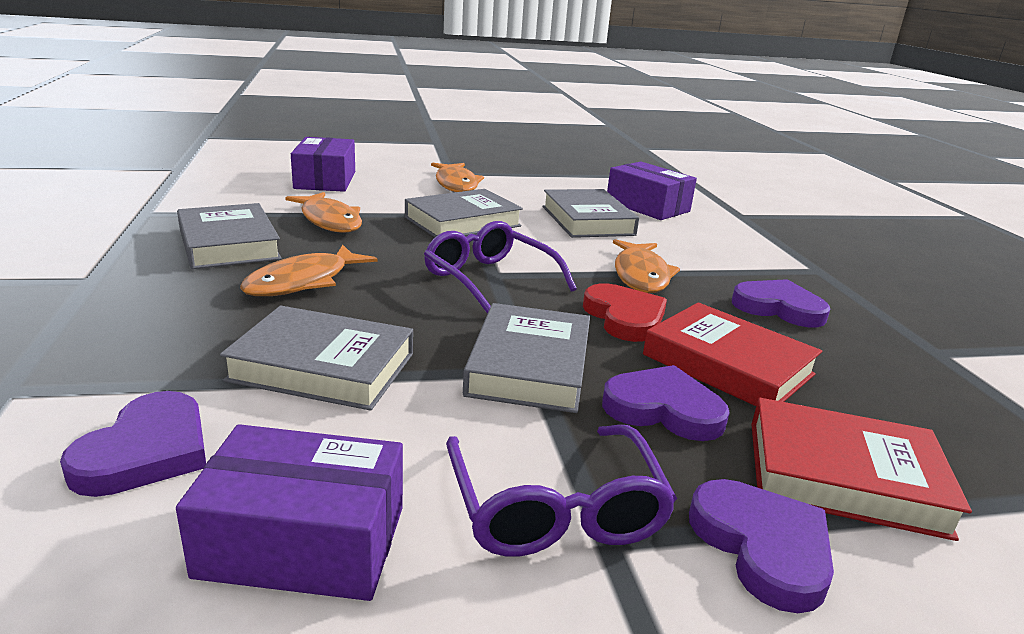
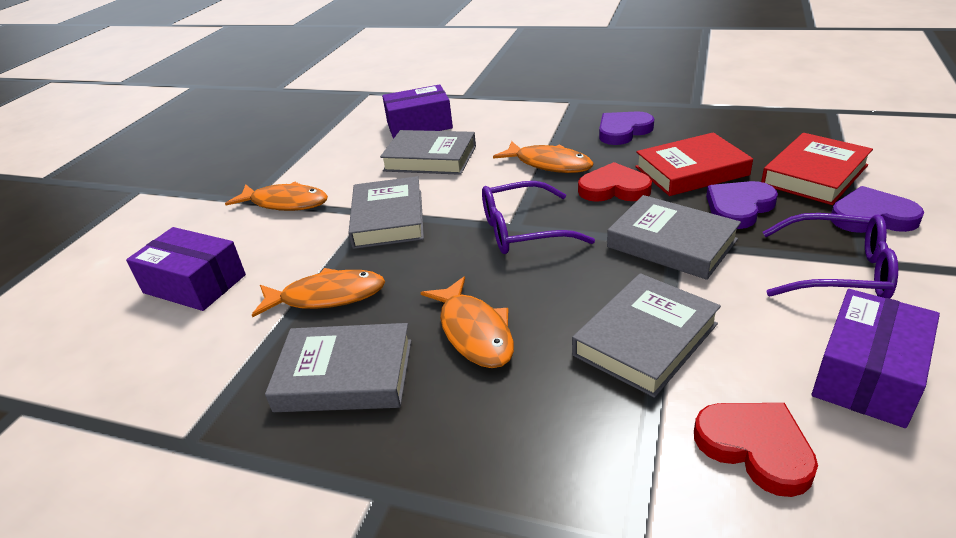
camera: 55 degrees left, 10 degrees up
purple heart [60,391,206,497] -> red heart [694,403,818,497]

